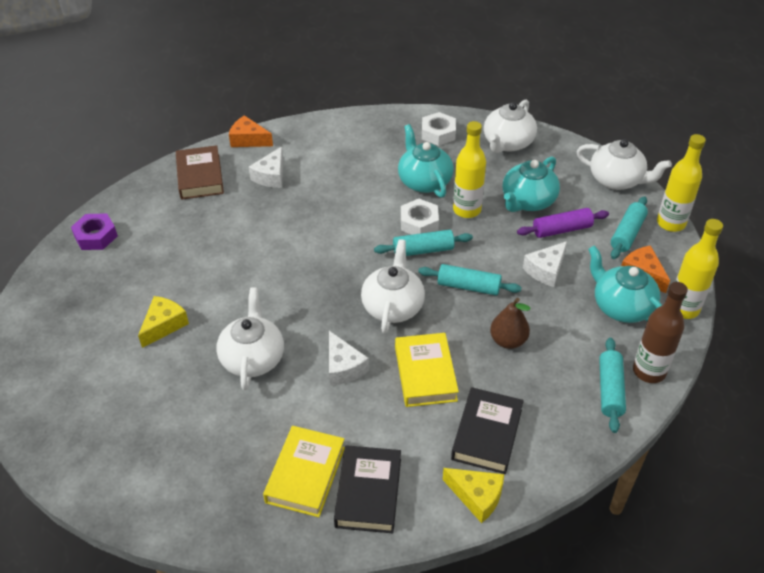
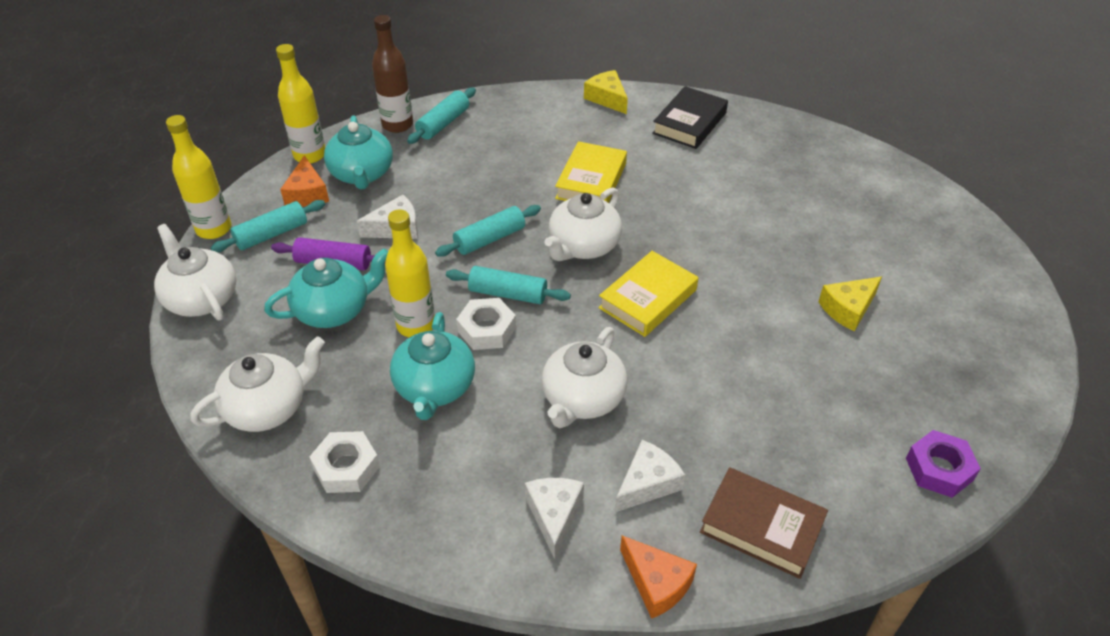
camera: 155 degrees left, 0 degrees up
brown book [176,145,224,200] -> brown book turned 75 degrees counterclockwise [700,467,828,579]
white teapot [216,287,284,390] -> white teapot moved to [542,327,627,428]
yellow book [263,426,345,517] -> yellow book moved to [598,251,698,337]
white cheese [329,331,369,386] -> white cheese moved to [525,478,584,559]
turquoise rolling pin [418,264,522,295] -> turquoise rolling pin turned 75 degrees counterclockwise [435,205,541,257]
black book [451,387,524,474] -> none
brown pear [490,298,531,349] -> none

